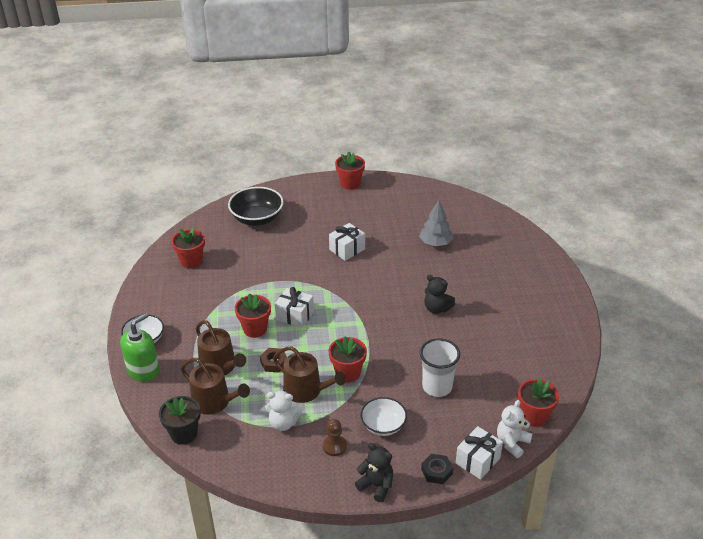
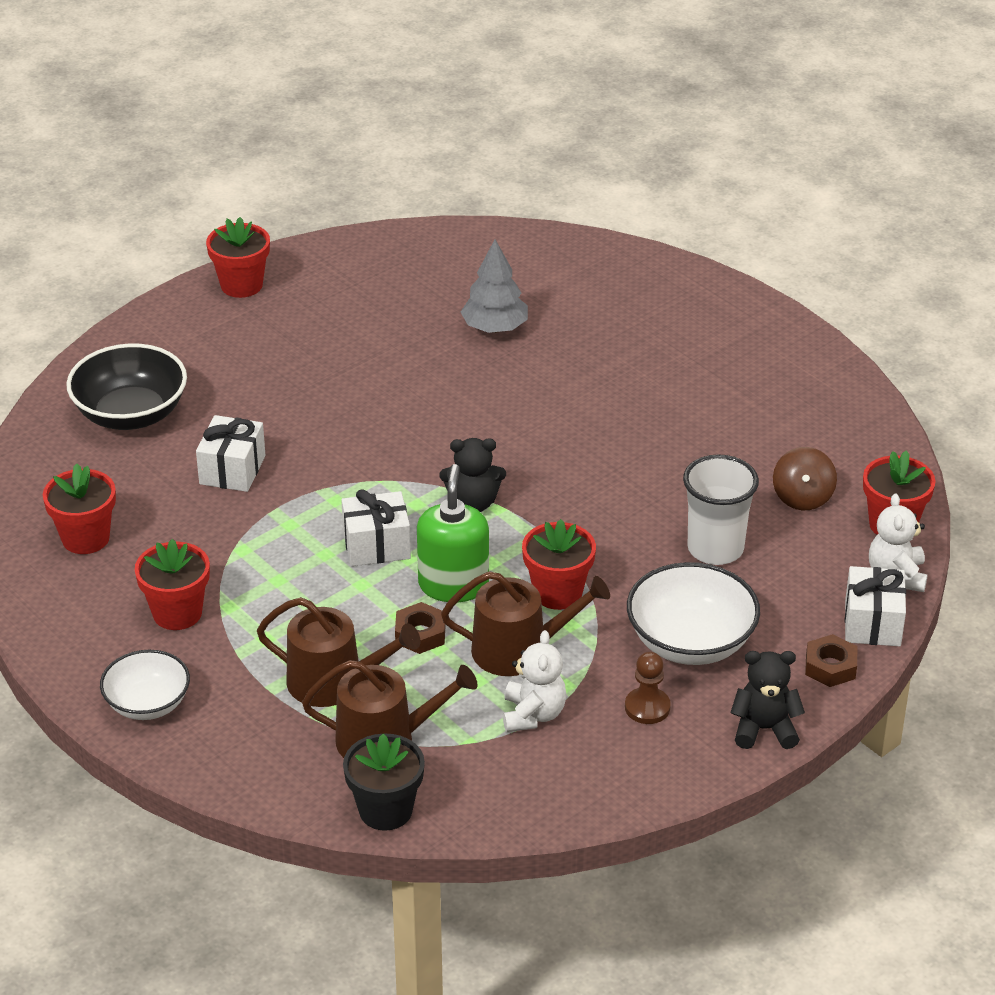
camera: 35 degrees left, 0 degrees up
green soap dispenser [120,313,159,382] -> green soap dispenser moved to [417,464,489,602]
red flower pot [235,293,271,338] -> red flower pot moved to [135,539,210,630]
white teddy bear [265,390,302,431] -> white teddy bear turned 60 degrees counterclockwise [503,630,567,732]
white gift [329,223,365,261] -> white gift moved to [196,415,266,492]
white bowl [360,397,407,436] -> white bowl [627,562,760,665], size x1.52
black nut [421,454,453,484] -> brown nut [805,634,857,687]
black teddy bear [424,275,455,314] -> black teddy bear moved to [440,438,506,512]
none -> brown spinning top [773,447,837,510]

